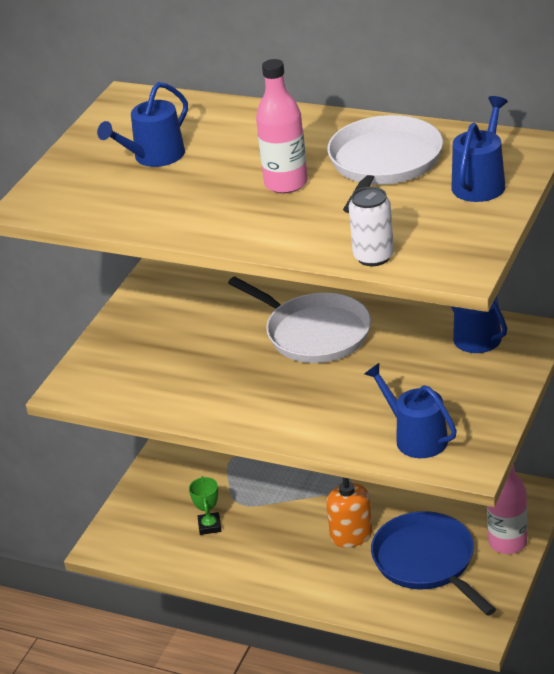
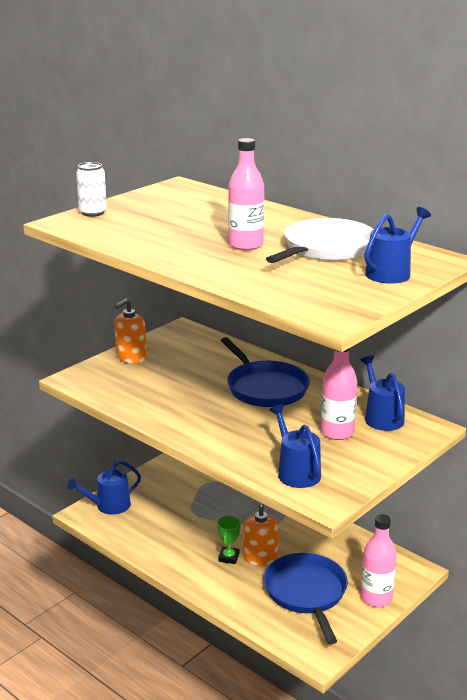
camera: 15 degrees right, 10 degrees down
blue watering can [97,82,188,167] -> blue watering can moved to [67,460,141,515]
green trophy [189,476,221,535] -> green trophy moved to [217,515,241,564]
white pan [228,277,371,363] -> blue pan [221,337,310,407]
white can [349,187,394,266] -> white can moved to [76,162,107,217]
none -> orange soap dispenser [114,298,147,364]
none -> pink bottle [321,348,357,440]

